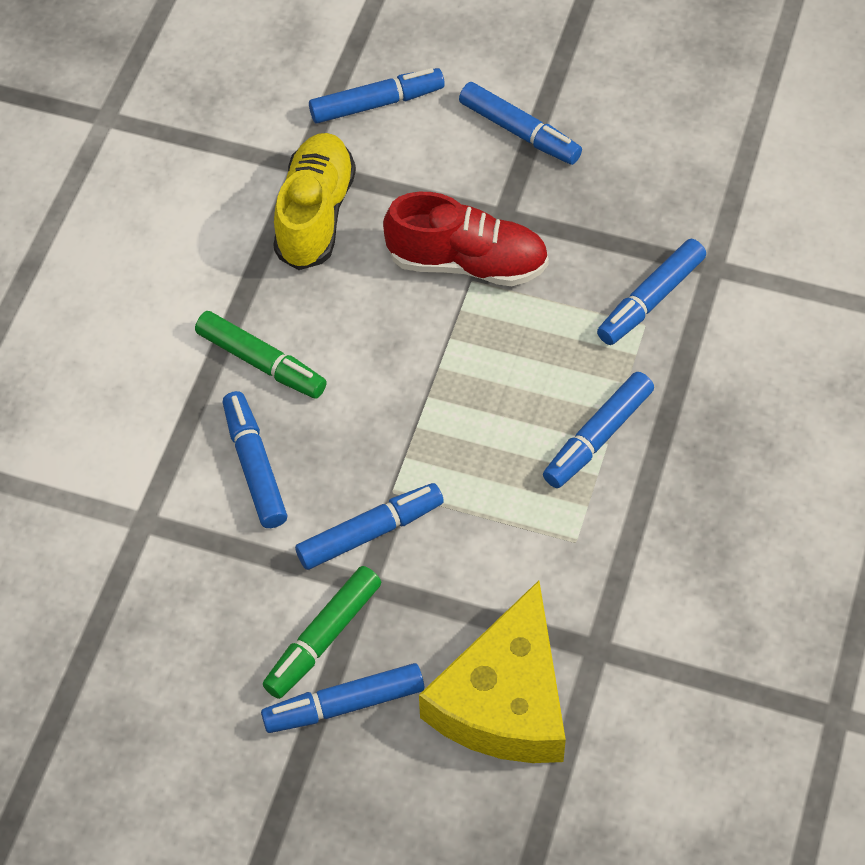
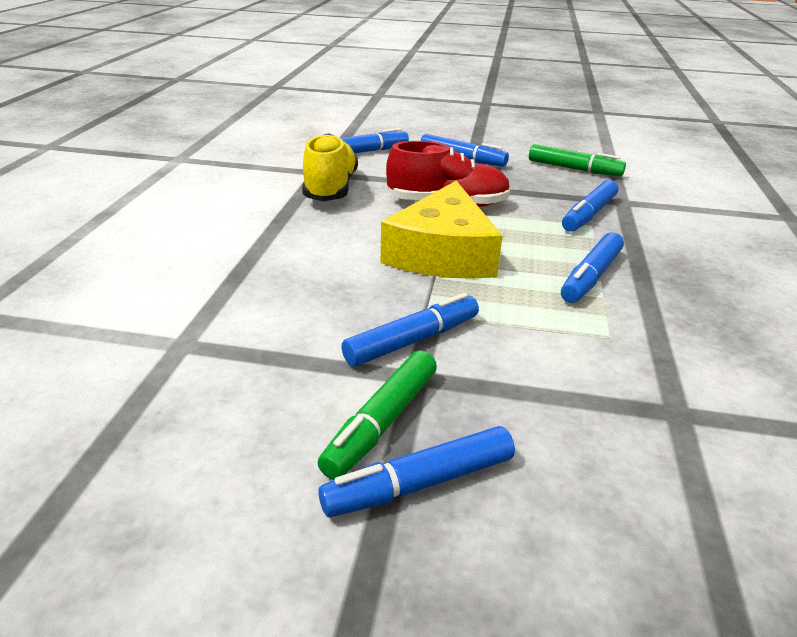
camera: 10 degrees left, 25 degrees down
green marker [195,311,327,399] -> green marker moved to [529,144,626,177]
blue marker [223,391,287,528] -> none
yellow cheese [419,580,566,763] -> yellow cheese moved to [381,181,503,279]

